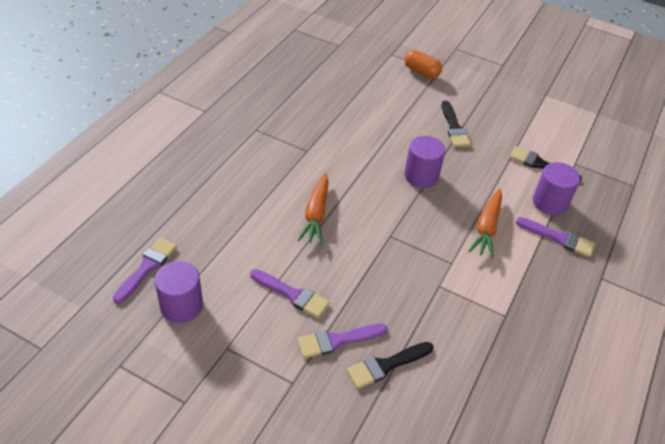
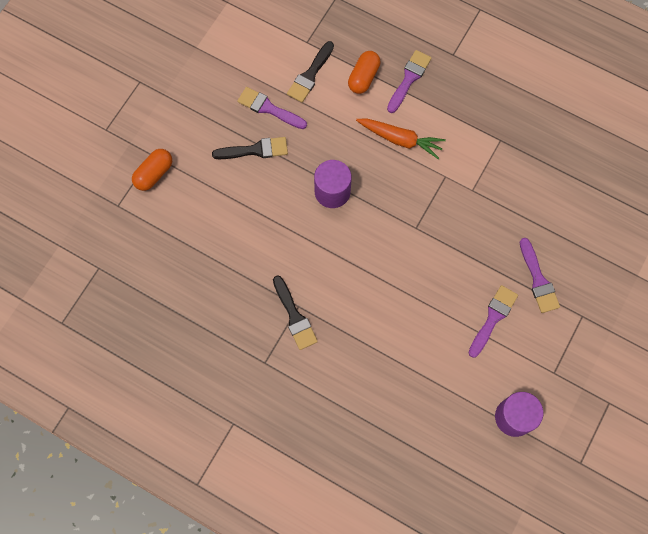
camera: 85 degrees left, 25 degrees up
purple brush [113,237,177,304] -> purple brush moved to [237,87,307,129]
orange carrot [298,173,329,244] -> none
black brush [347,342,434,389] -> black brush moved to [273,275,318,350]
purple cylinder [533,162,580,215] -> orange capsule [348,51,380,94]

